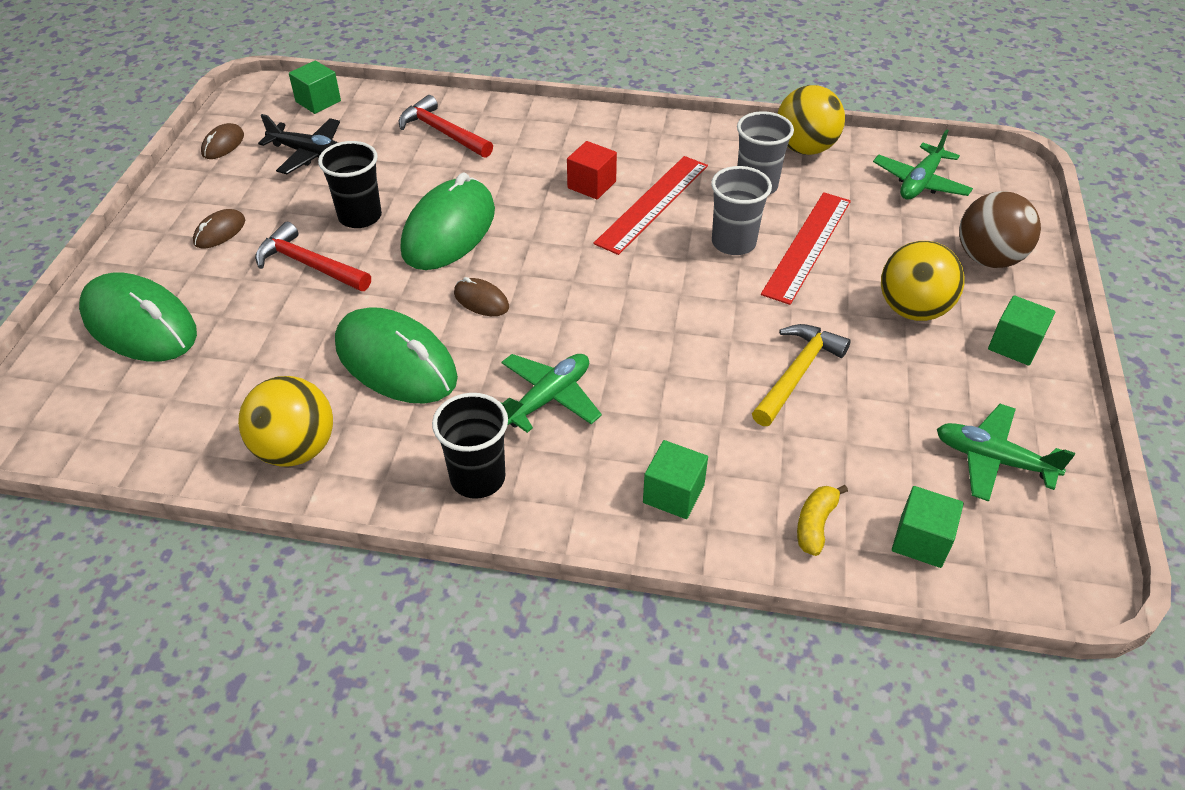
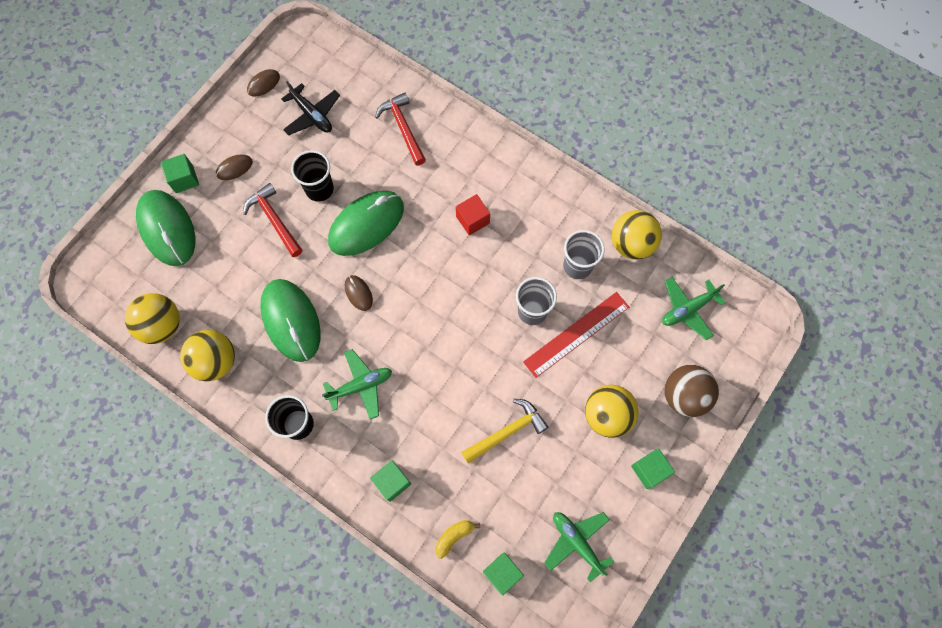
camera: 25 degrees right, 25 degrees up
green cube [289,60,341,114] -> green cube moved to [161,154,199,193]
red ruler [594,156,708,255] -> none
none -> yellow ball [125,293,180,344]

